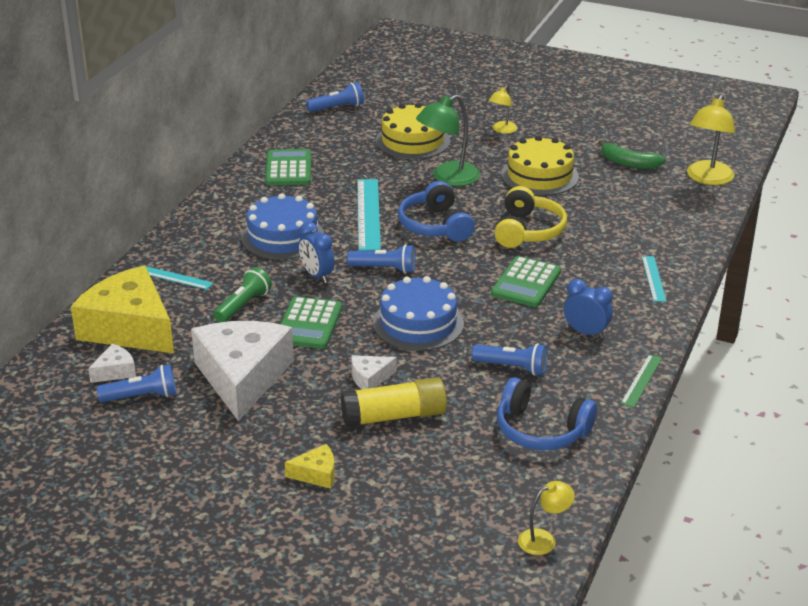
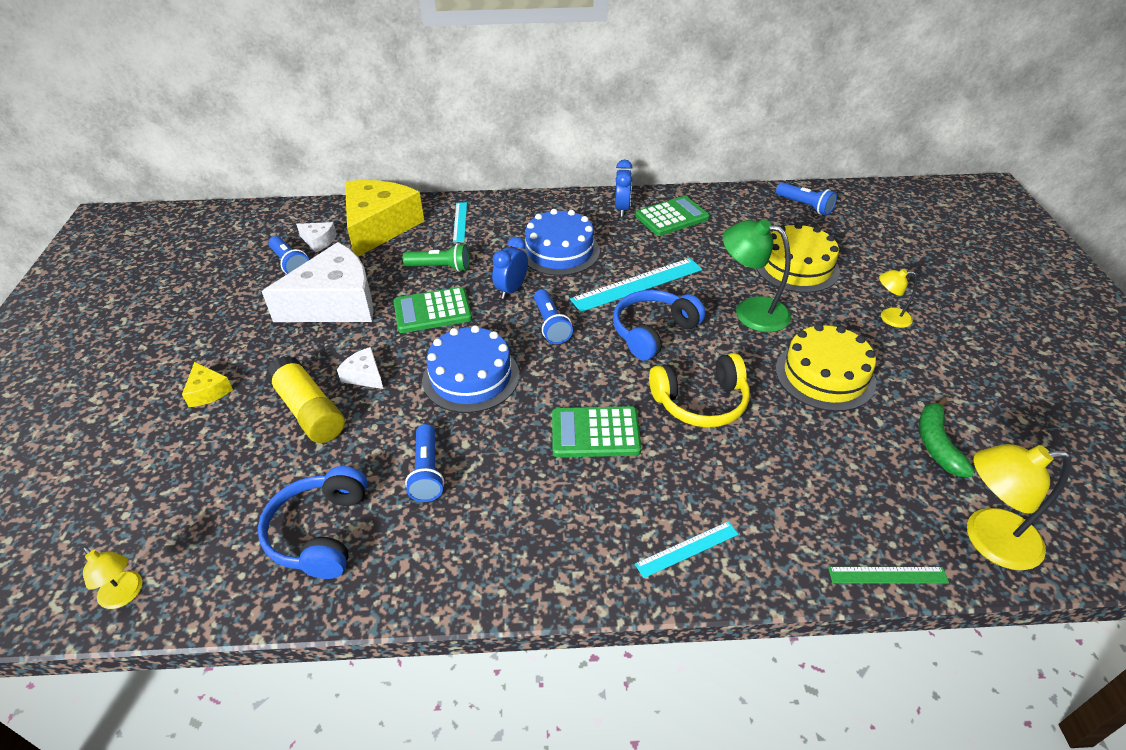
camera: 65 degrees right, 10 degrees up
blue clock [564,279,613,338] -> blue clock moved to [615,159,633,217]
green ruler [620,354,662,408] -> green ruler moved to [828,567,949,584]

